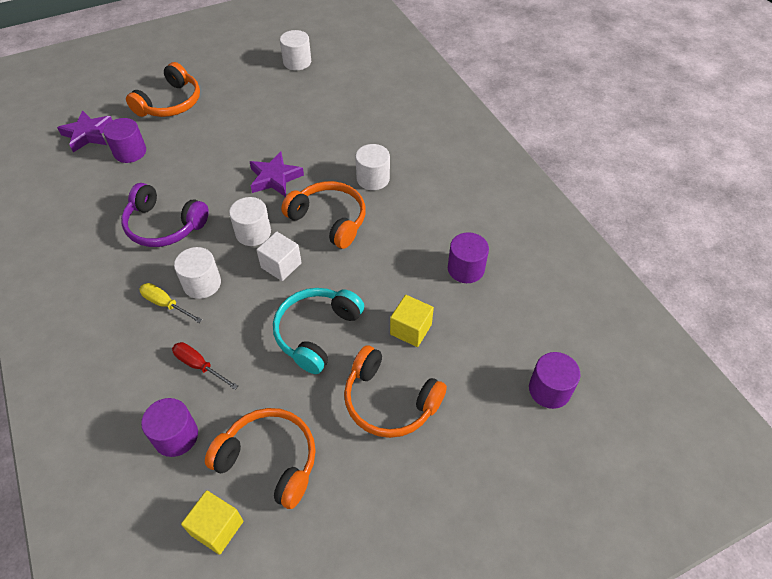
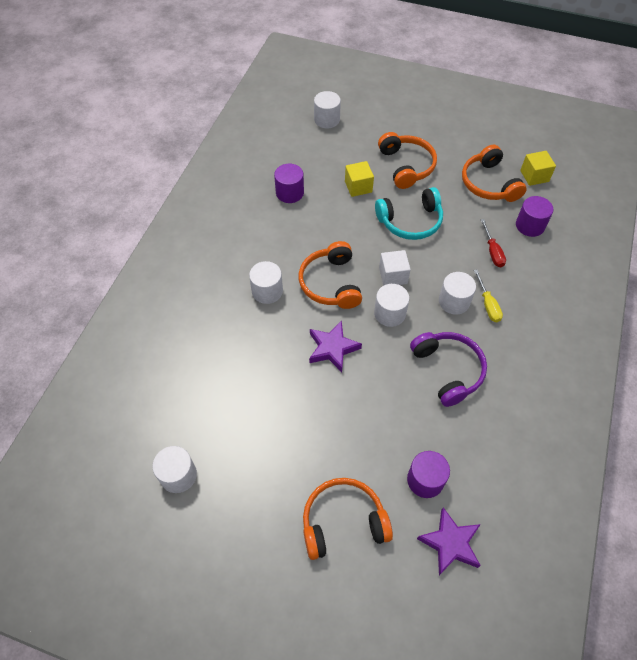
camera: 135 degrees left, 5 degrees up
purple cylinder [529,352,580,409] -> white cylinder [314,91,341,128]

